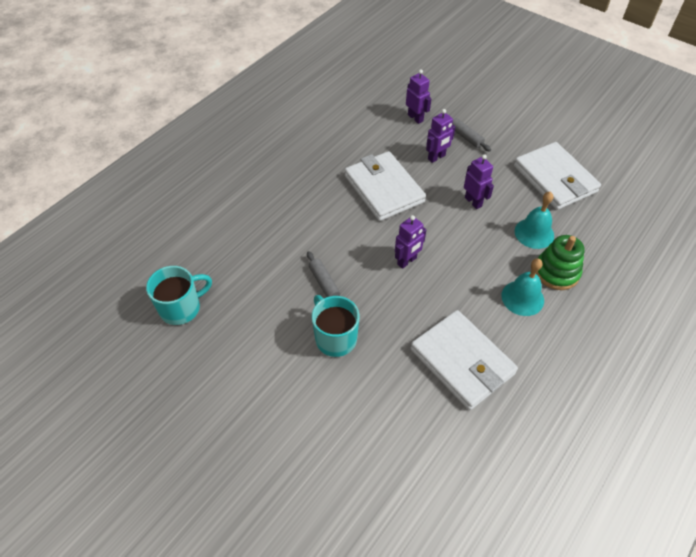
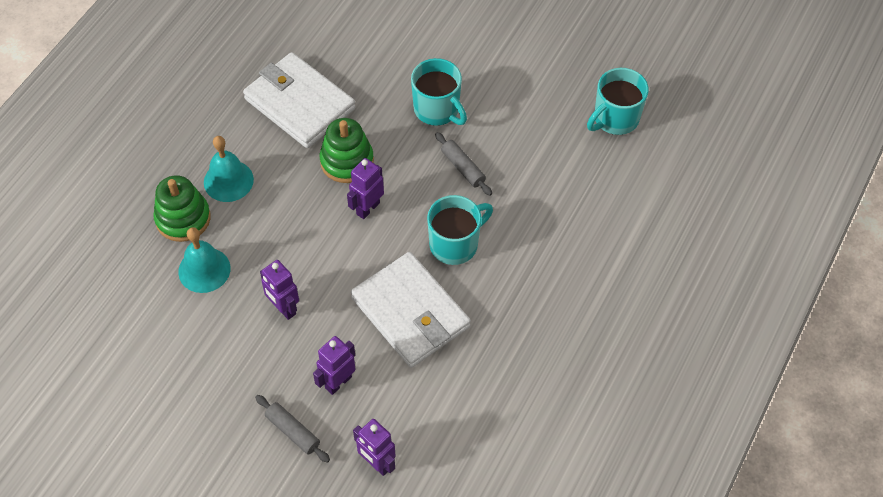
camera: 170 degrees right, 5 degrees up
white wallet [514,142,601,210] -> none
none -> green stacking toy [320,118,374,183]
none -> turquoise mug [427,195,493,265]

